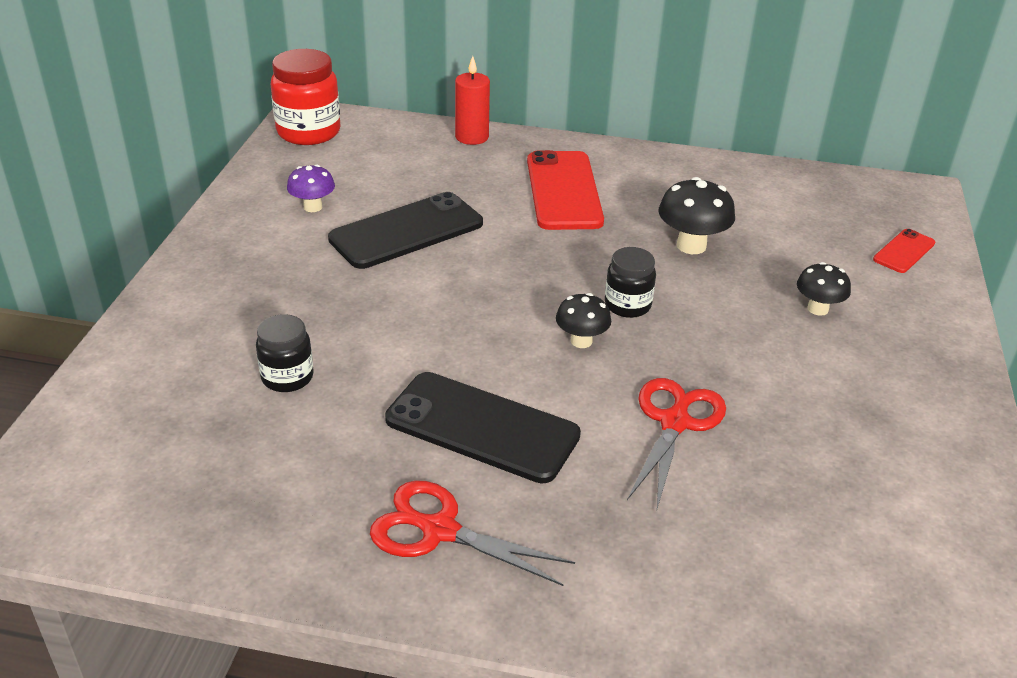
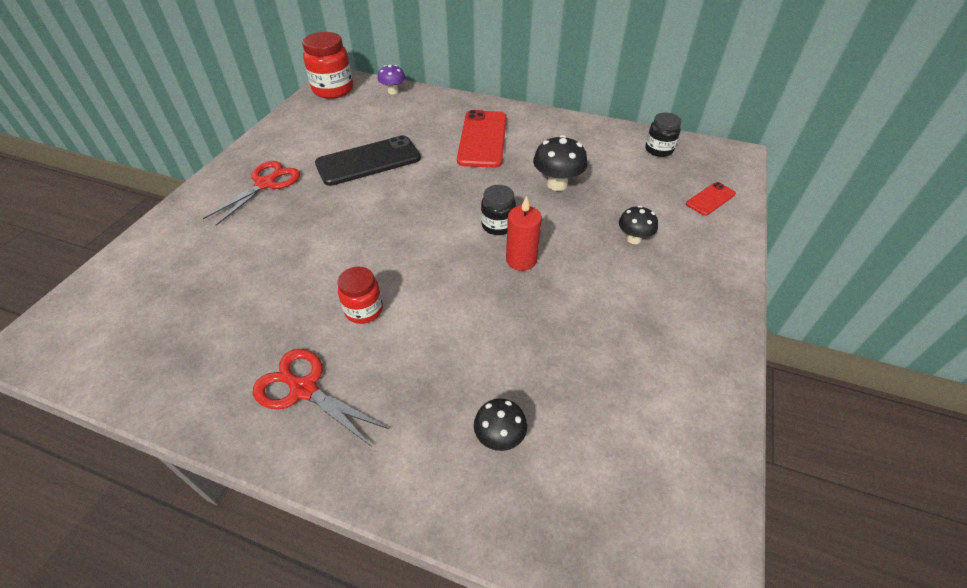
camera: 10 degrees right, 10 degrees up
black jar [256,314,314,392] -> black jar moved to [645,112,681,157]
purple mushroom [287,164,335,212] -> purple mushroom moved to [378,65,405,94]
black phone [385,372,581,483] -> red jar [337,266,383,324]
red candle [455,56,490,145] -> red candle moved to [506,196,542,271]
black mushroom [556,293,611,348] -> black mushroom moved to [474,398,527,451]
red scissors [627,378,726,509] -> red scissors moved to [203,161,300,226]

